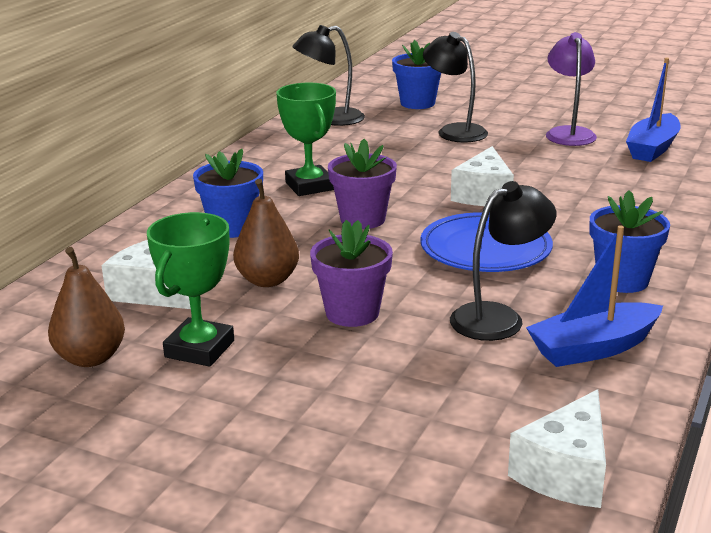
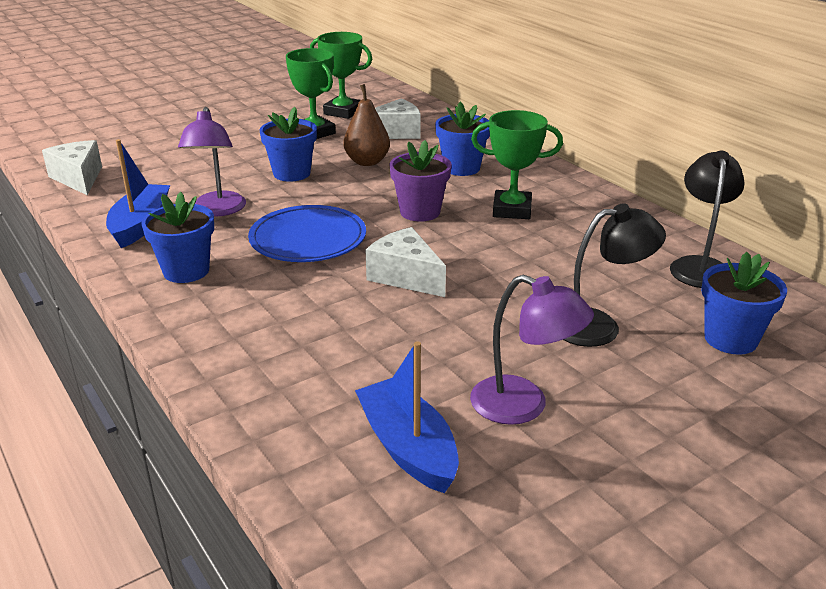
camera: 120 degrees right, 5 degrees up
brown pear [48,247,125,367] -> green trophy [310,32,372,119]
purple flower pot [310,220,393,327] -> blue flower pot [260,107,317,182]
black lamp [450,181,556,341] -> purple lamp [178,107,246,217]

